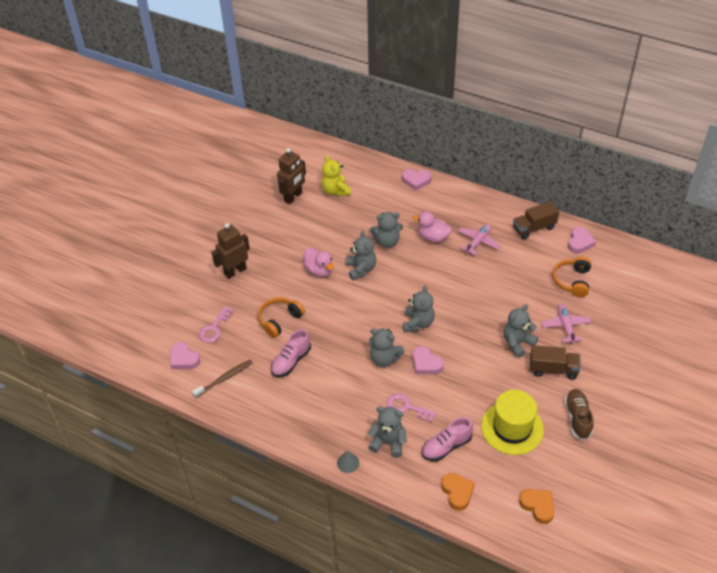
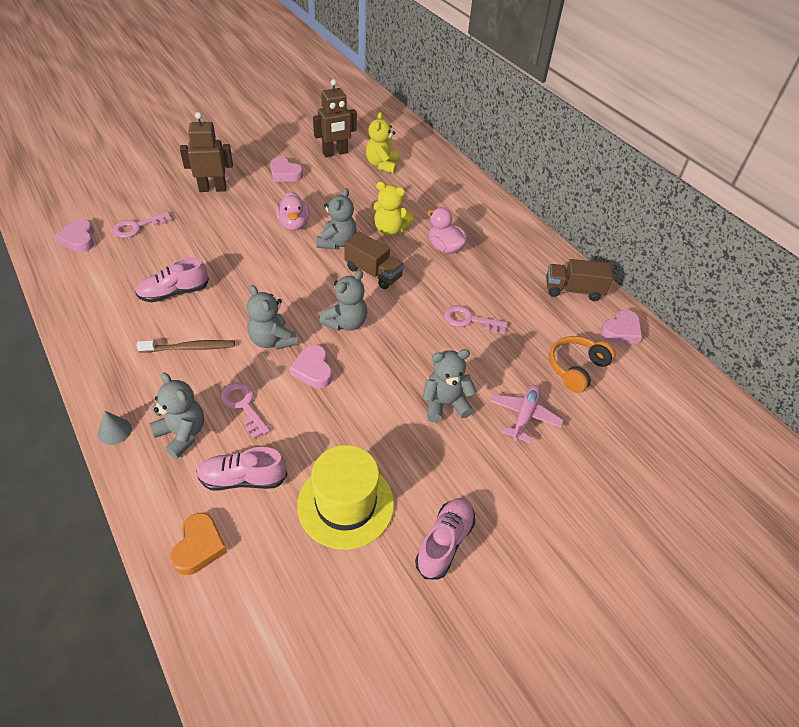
camera: 25 degrees right, 0 degrees up
brown toothbrush [192,360,253,398] -> brown toothbrush moved to [136,340,235,353]
orange headphones [258,297,305,338] -> none
grey teddy bear [370,212,403,248] -> yellow teddy bear [374,182,414,236]
pink heart [402,169,432,191] -> pink heart moved to [270,157,303,182]
pink plane [458,224,501,255] -> none
orange heart [519,489,555,524] -> none
brown truck [530,345,581,380] -> brown truck moved to [344,232,404,289]
brown shoe [564,389,594,440] -> pink shoe [415,498,475,580]
none -> pink key [444,305,508,334]

